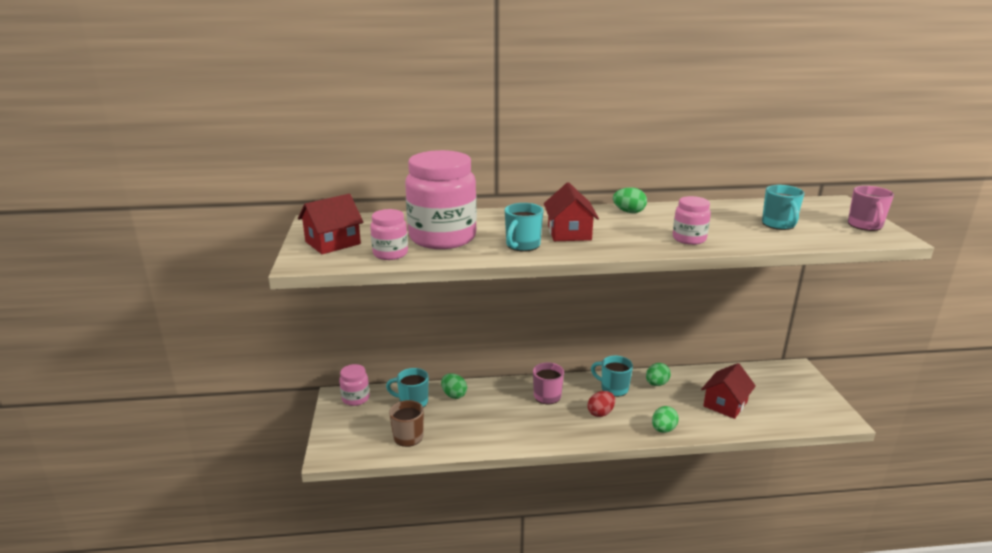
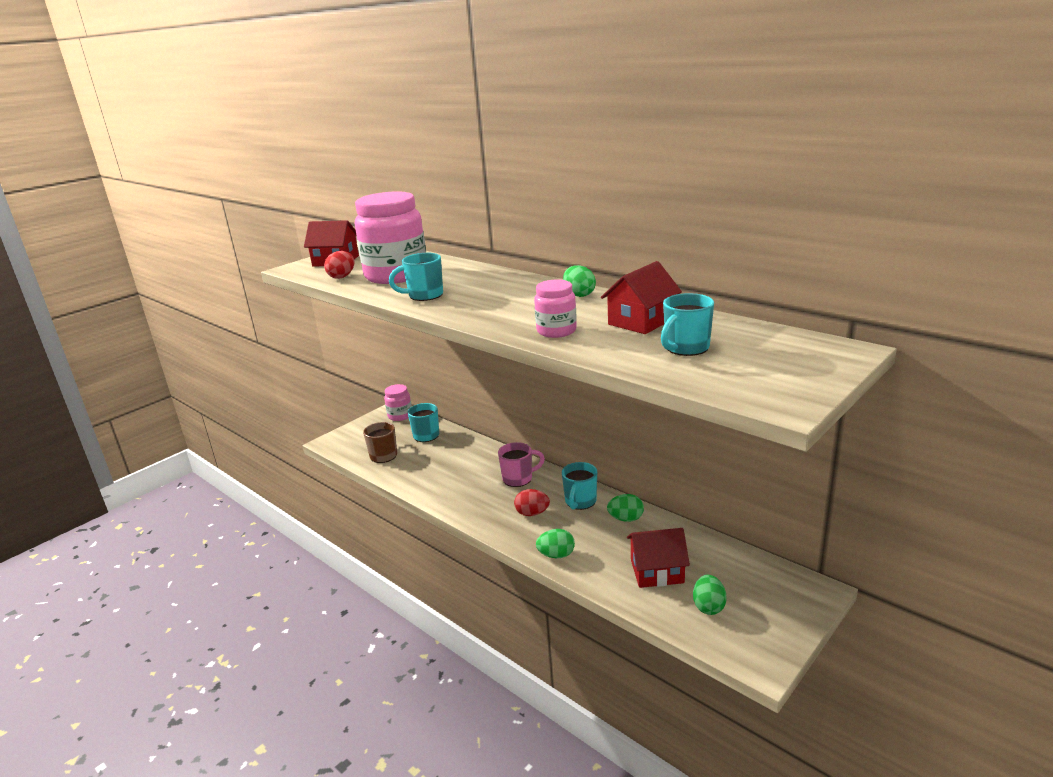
camera: 50 degrees right, 0 degrees up
pink jar [370,209,408,260] -> red egg [324,251,354,279]
green egg [441,373,467,399] -> green egg moved to [693,575,727,615]
red house [544,182,599,241] -> red house moved to [601,261,682,334]
turquoise mug [591,356,633,397] -> turquoise mug turned 150 degrees counterclockwise [562,462,597,510]
pink mug [848,186,894,231] -> none

